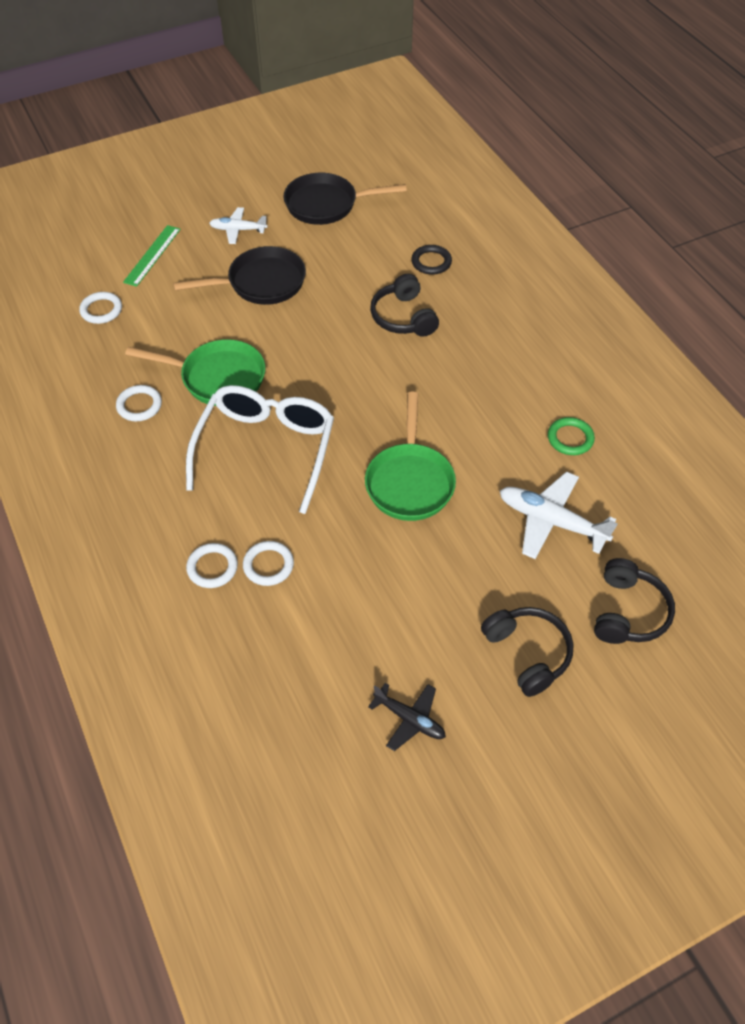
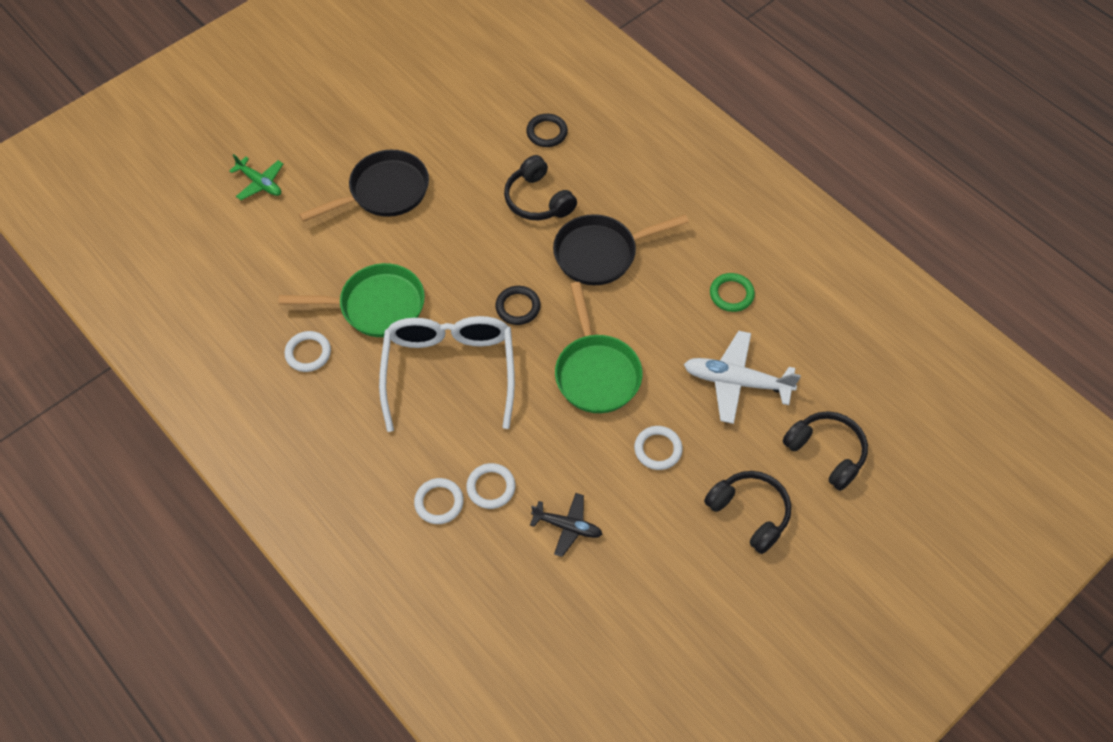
camera: 15 degrees left, 5 degrees up
white ring [79,292,122,324] -> white ring moved to [634,426,683,470]
green ruler [123,225,181,287] -> green plane [229,154,283,200]
white plane [209,207,268,244] -> none
black pan [284,173,407,225] -> black pan moved to [553,214,689,285]
black plane [368,683,446,751] -> black plane moved to [530,493,602,557]
black headphones [594,558,675,644] -> black headphones turned 45 degrees counterclockwise [782,411,868,491]
none -> black ring [495,286,541,325]

